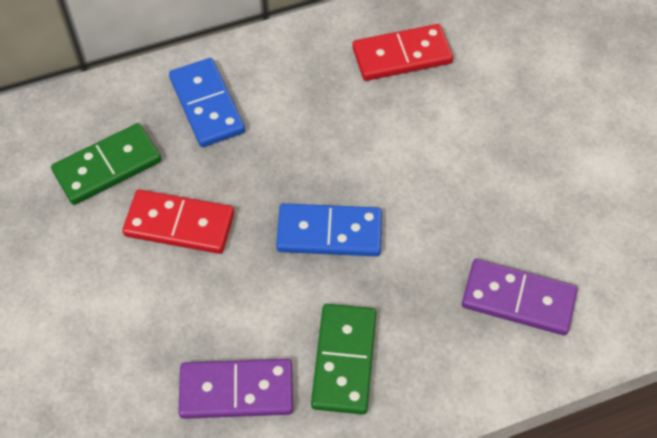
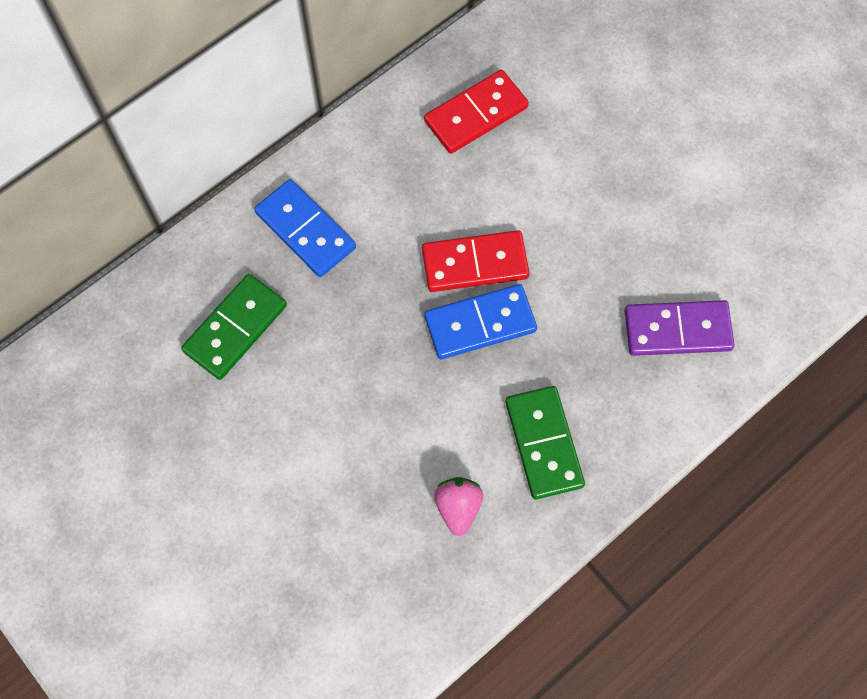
camera: 20 degrees left, 10 degrees up
red domino [122,189,234,254] -> red domino moved to [422,230,530,292]
purple domino [178,359,293,419] -> pink strawberry [434,477,483,536]

